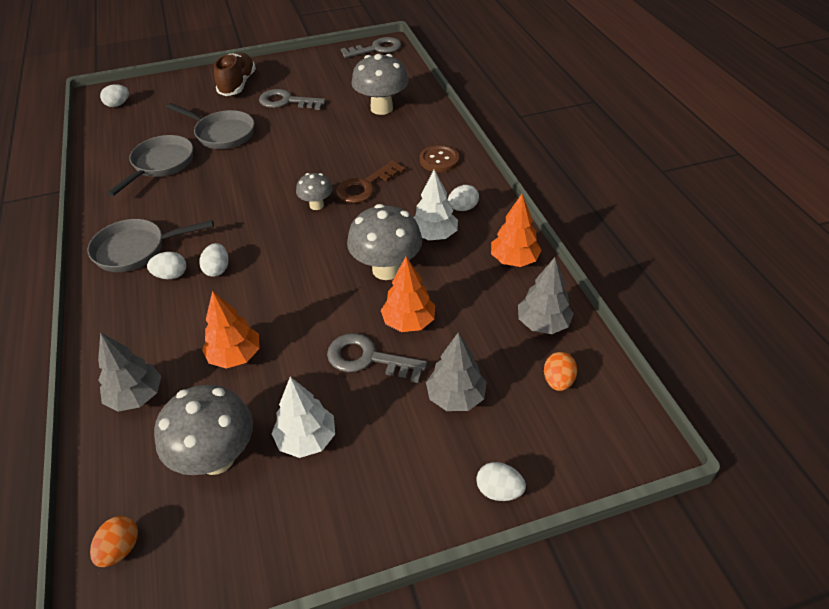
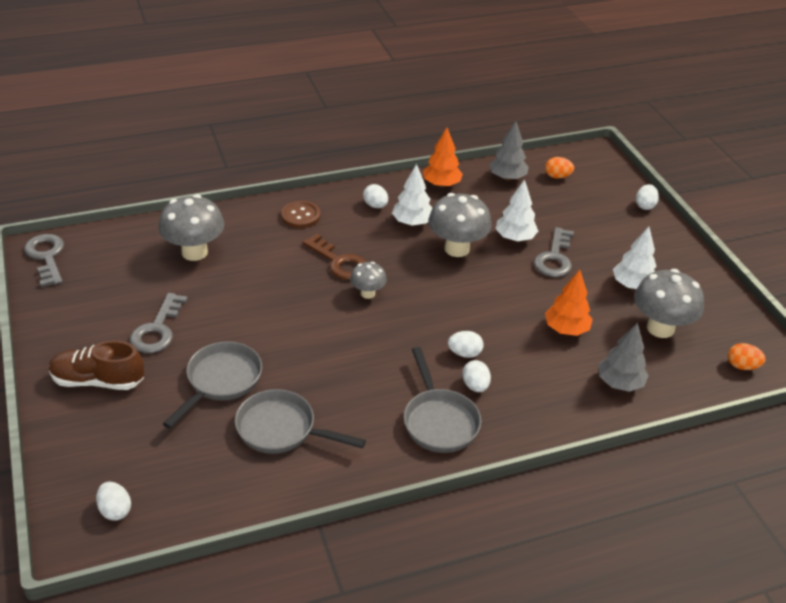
camera: 95 degrees left, 5 degrees down
orange tree [381,256,435,332] -> white tree [496,179,538,241]
grey tree [426,332,487,411] -> none

